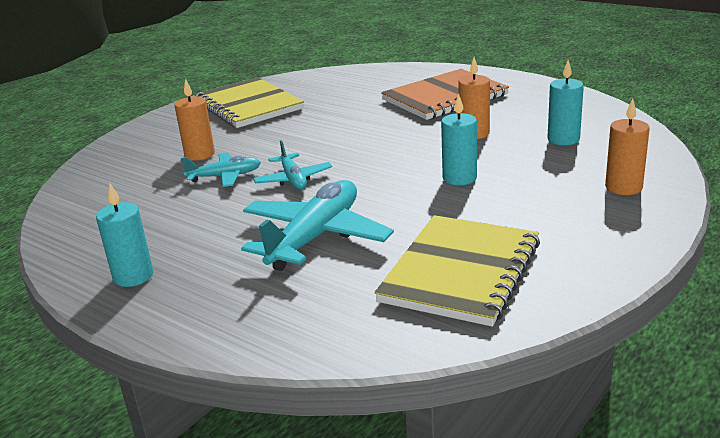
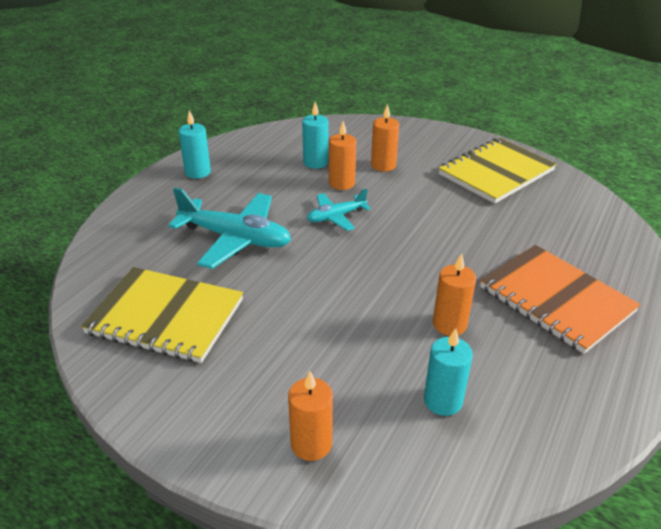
camera: 80 degrees right, 10 degrees up
turquoise plane [181,153,261,187] -> orange candle [329,121,357,190]
turquoise candle [441,94,477,185] -> turquoise candle moved to [302,102,329,169]

